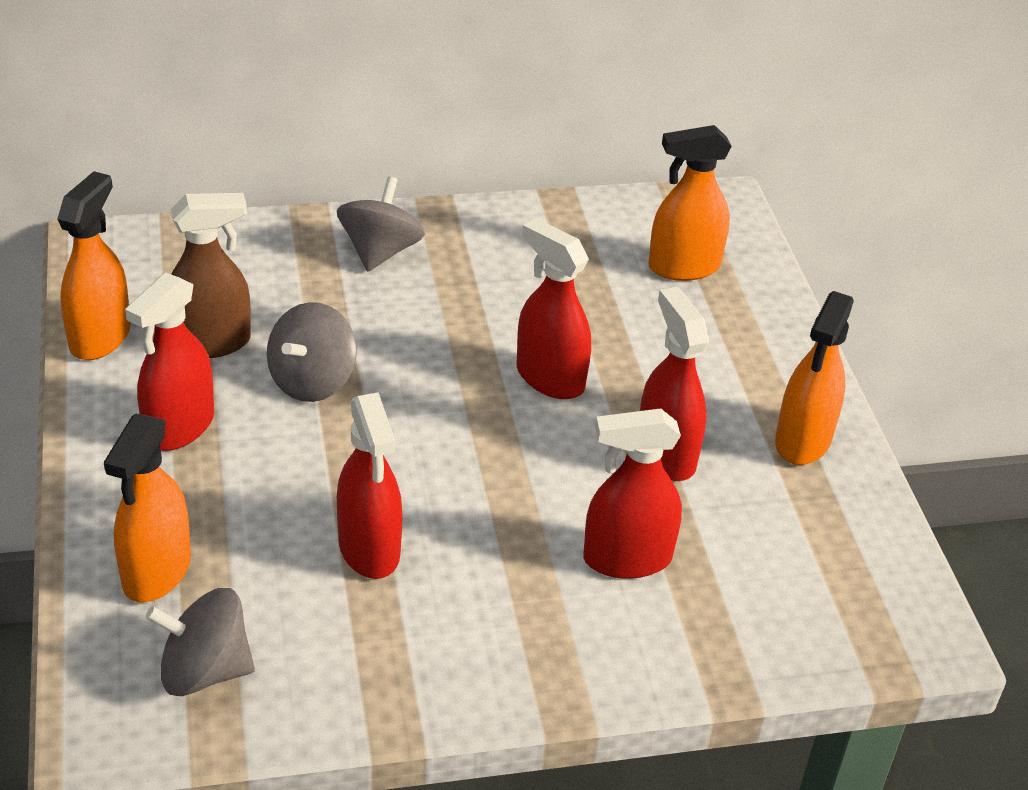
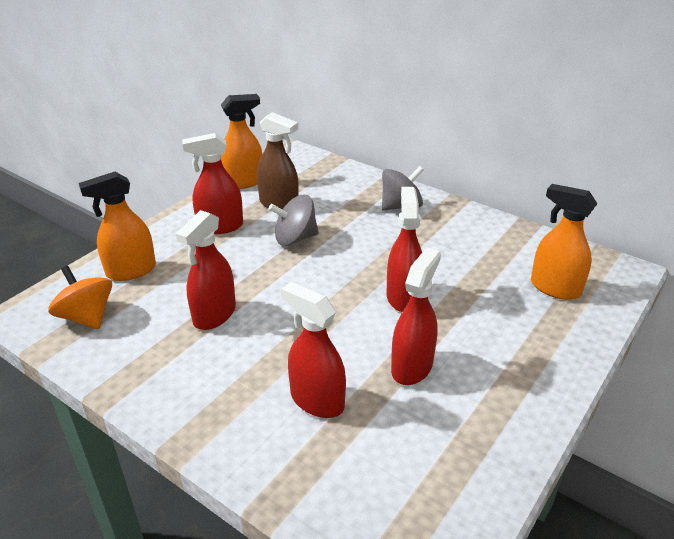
camera: 50 degrees right, 5 degrees down
grey spinning top [146,588,255,696] -> orange spinning top [48,266,112,329]
orange spray bottle [775,291,854,465] -> none

